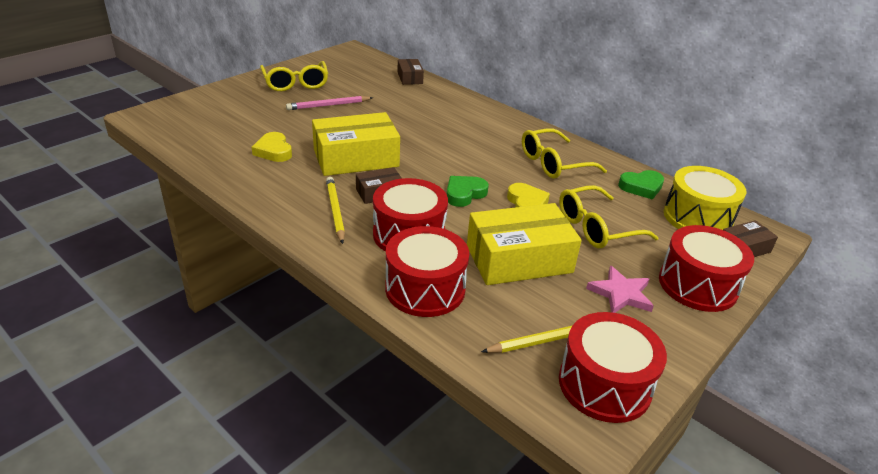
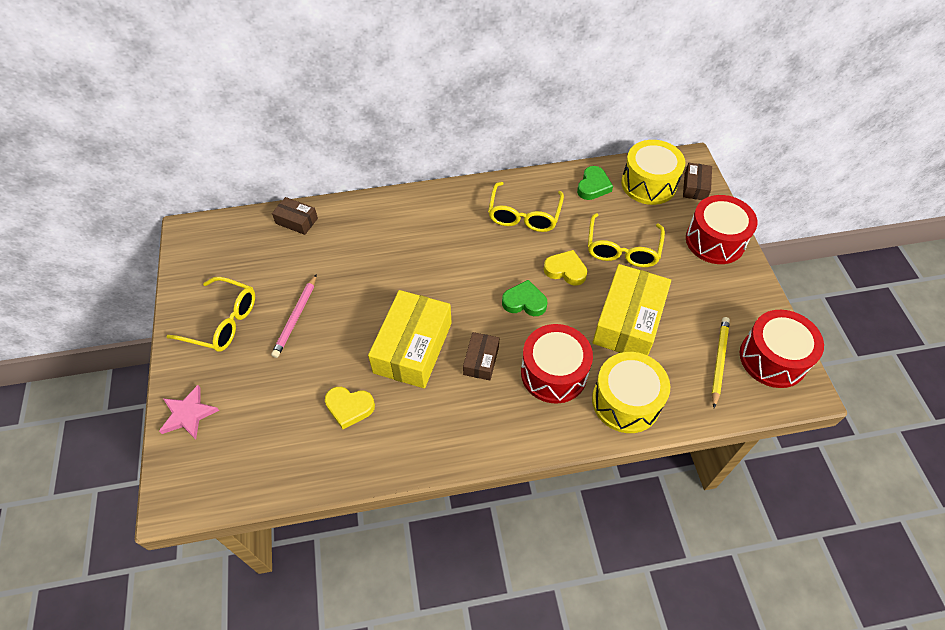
camera: 50 degrees left, 20 degrees up
yellow pencil [326,177,345,244] -> none
red drum [385,226,469,317] -> yellow drum [592,352,670,433]
green heart [447,176,489,207] -> green heart turned 105 degrees clockwise [502,280,547,316]
pink star [586,265,654,313] -> pink star moved to [159,385,219,440]

